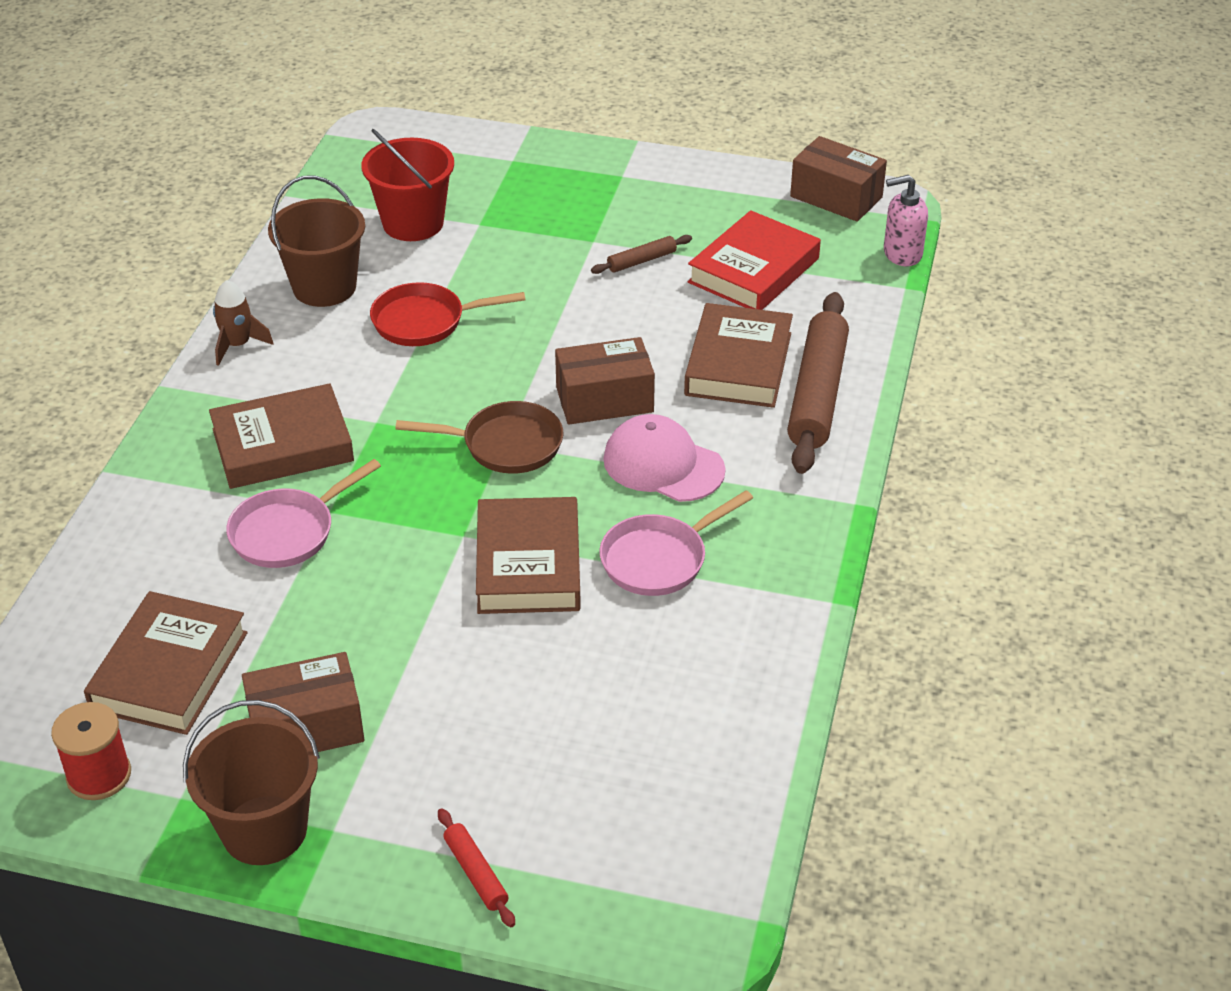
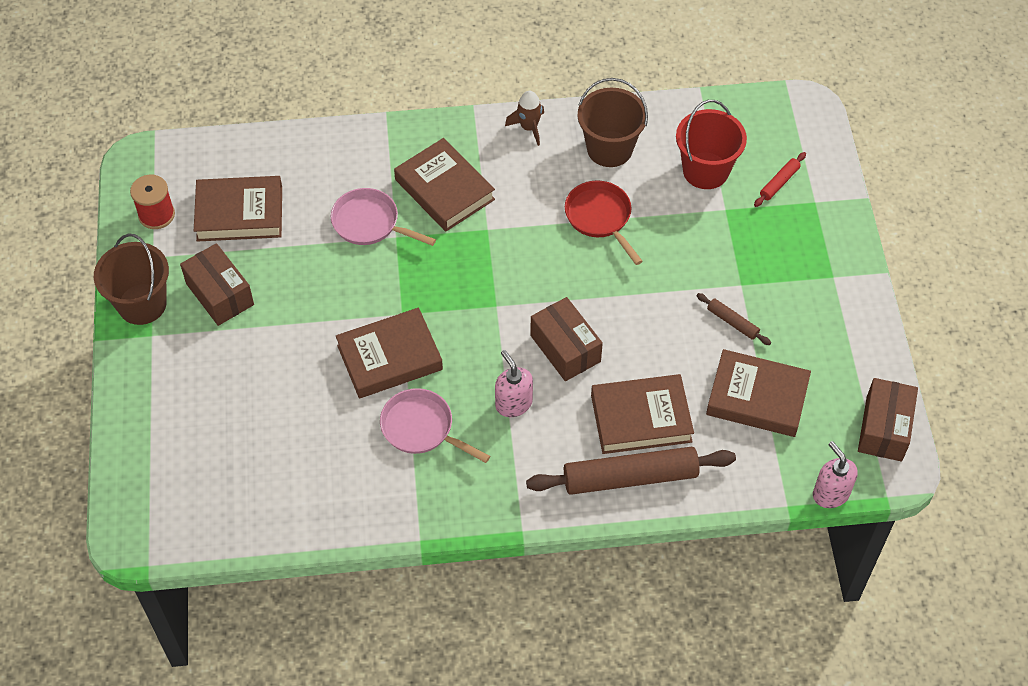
camera: 70 degrees right, 15 degrees up
brown pan [395,401,563,474] -> none
red rolling pin [438,808,515,927] -> red rolling pin moved to [754,152,806,207]
pink cap [603,414,726,502] -> pink soap dispenser [495,350,533,417]
red book [688,210,821,310] -> brown book [706,349,811,437]

